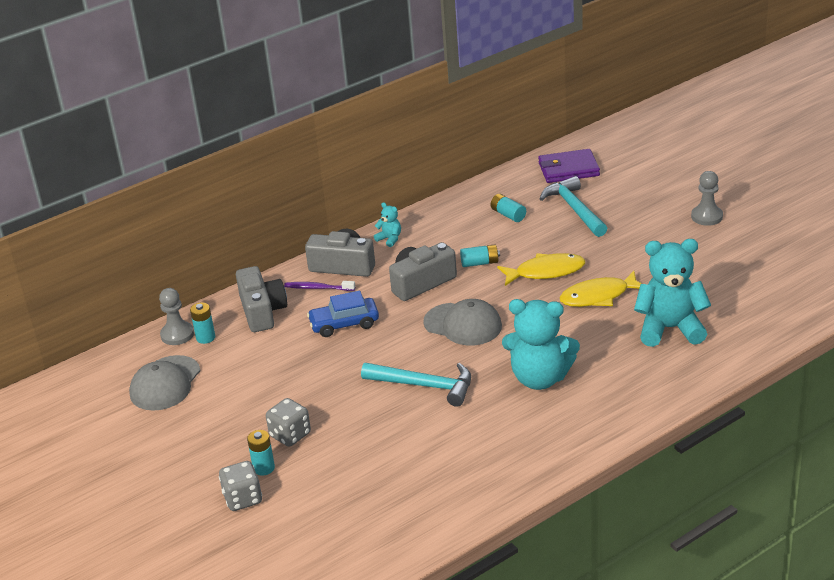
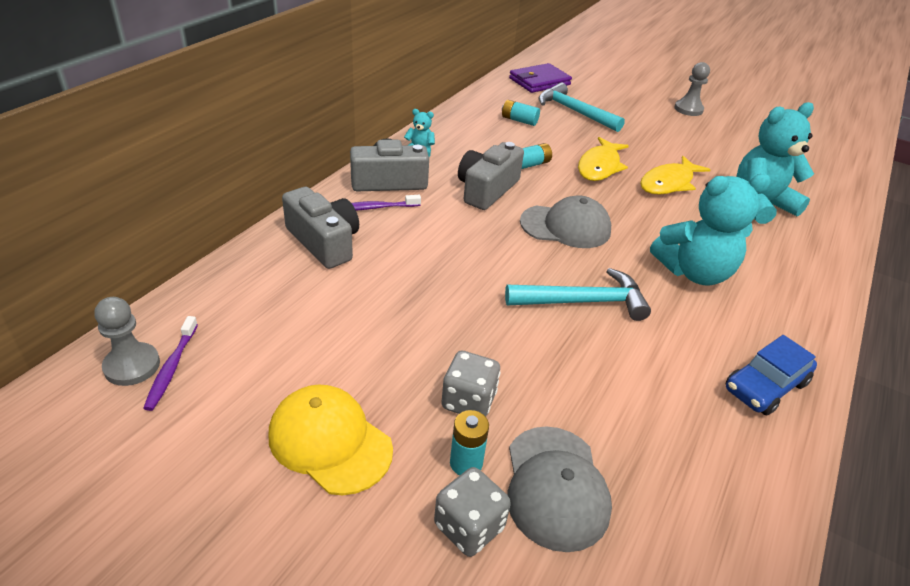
camera: 30 degrees left, 5 degrees up
grey cap [129,355,201,411] -> grey cap moved to [507,426,612,552]
grey pawn [159,288,194,345] -> grey pawn moved to [95,297,160,386]
turquoise battery [190,302,215,344] -> none
blue car [307,291,379,337] -> blue car moved to [726,335,817,416]
yellow fish [497,253,585,286] -> yellow fish turned 150 degrees clockwise [578,137,629,181]
none -> purple toothbrush [143,316,198,411]
none -> yellow cap [269,384,393,495]

